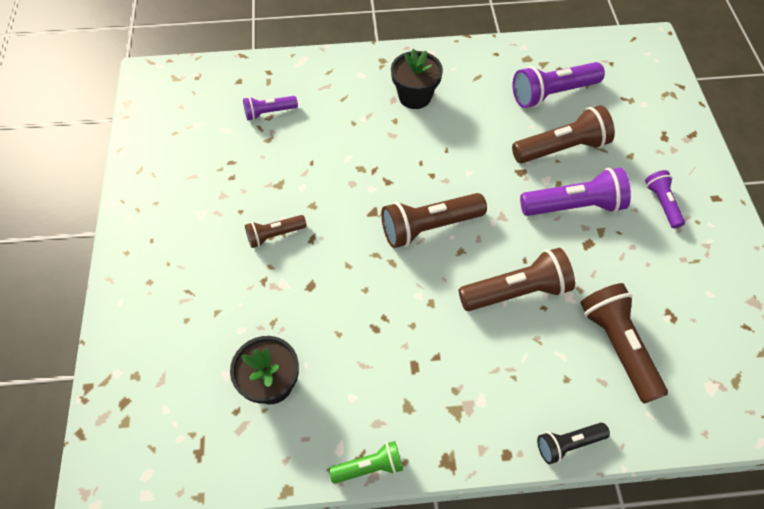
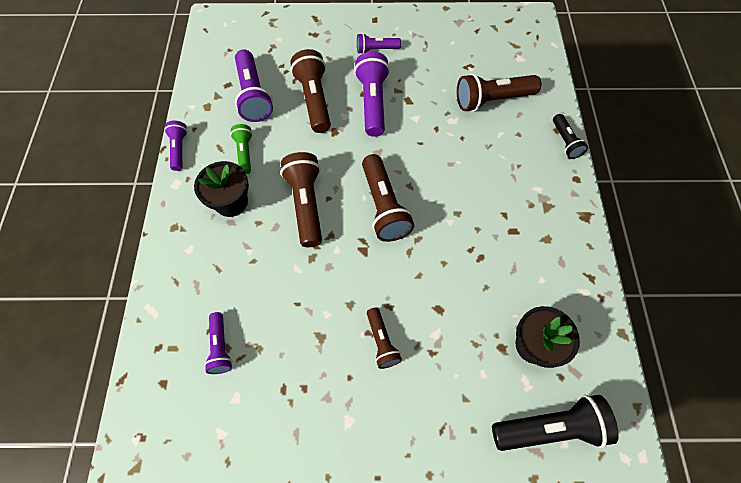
camera: 85 degrees left, 5 degrees up
green flashlight [329,441,403,484] -> green flashlight moved to [230,124,253,174]
brown flashlight [459,248,575,311] -> brown flashlight moved to [280,152,322,247]
none -> purple flashlight [164,121,188,171]
none -> black flashlight [492,395,619,451]

